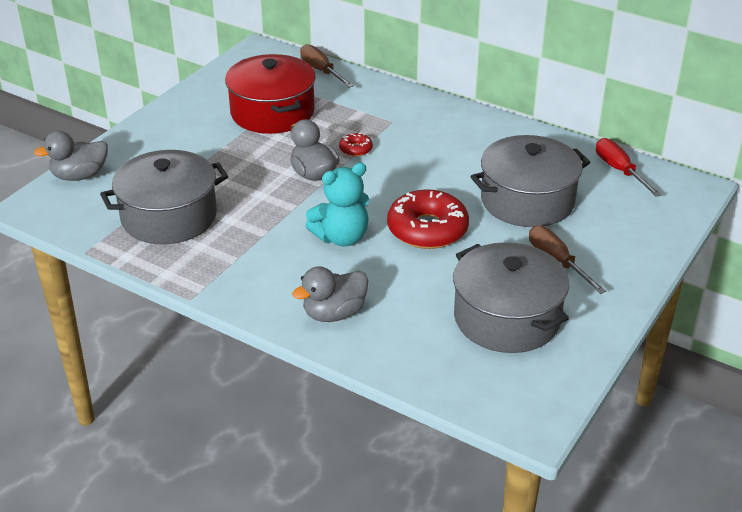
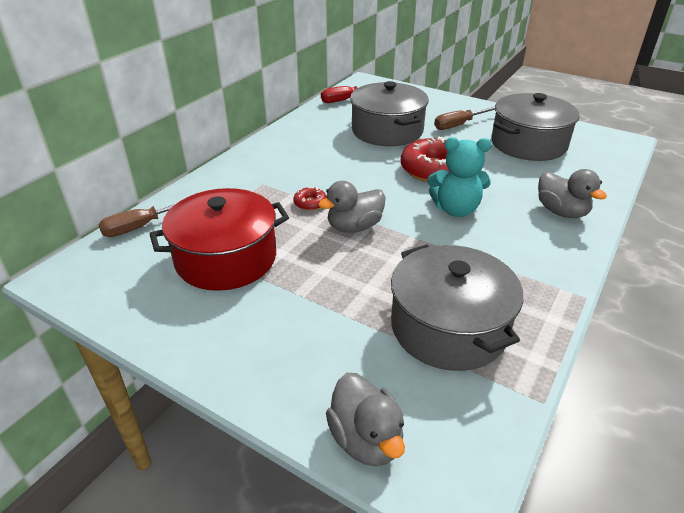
camera: 90 degrees left, 0 degrees up
turquoise teddy bear [306,162,369,246] -> turquoise teddy bear turned 120 degrees clockwise [427,137,491,217]

